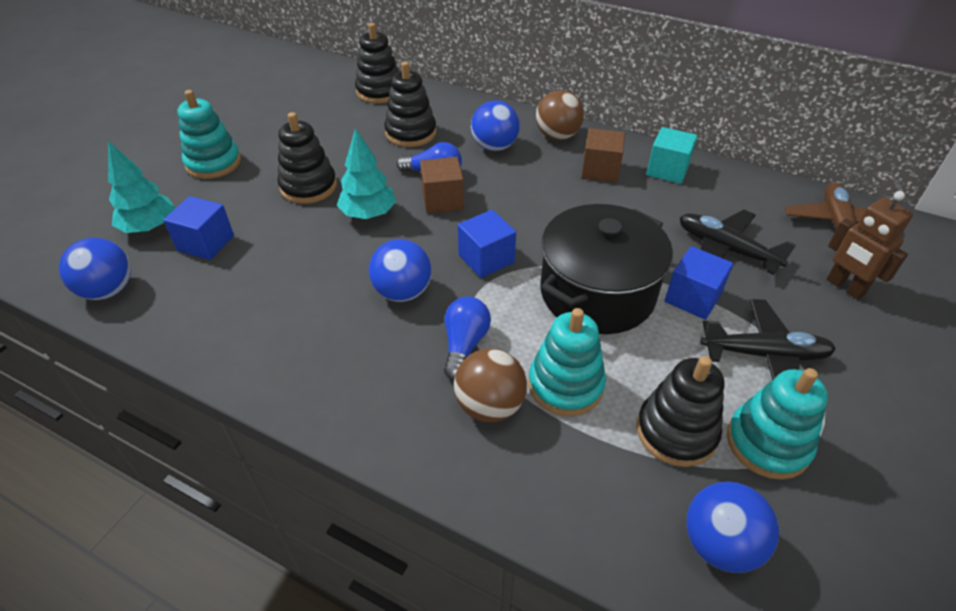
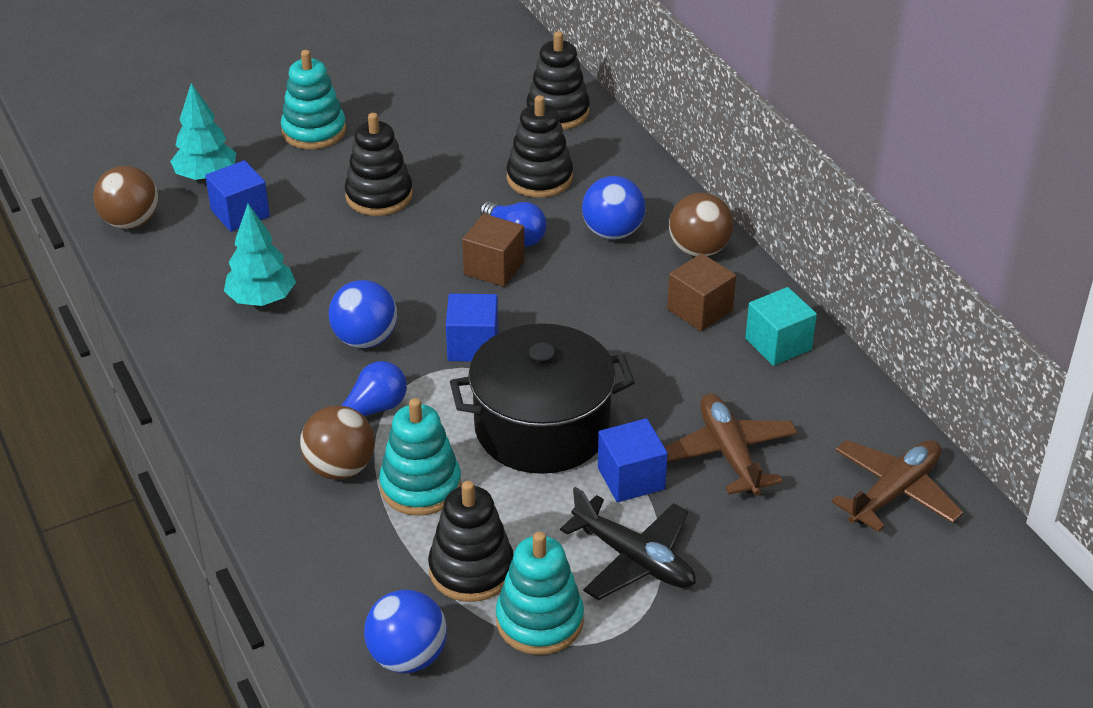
camera: 35 degrees right, 5 degrees down
blue ball [59,238,131,300] -> brown ball [93,166,158,229]
turquoise tree [337,128,396,219] -> turquoise tree moved to [224,204,296,306]
black plane [680,210,797,275] -> brown plane [665,393,798,495]
brown robot [827,191,913,300] -> none

